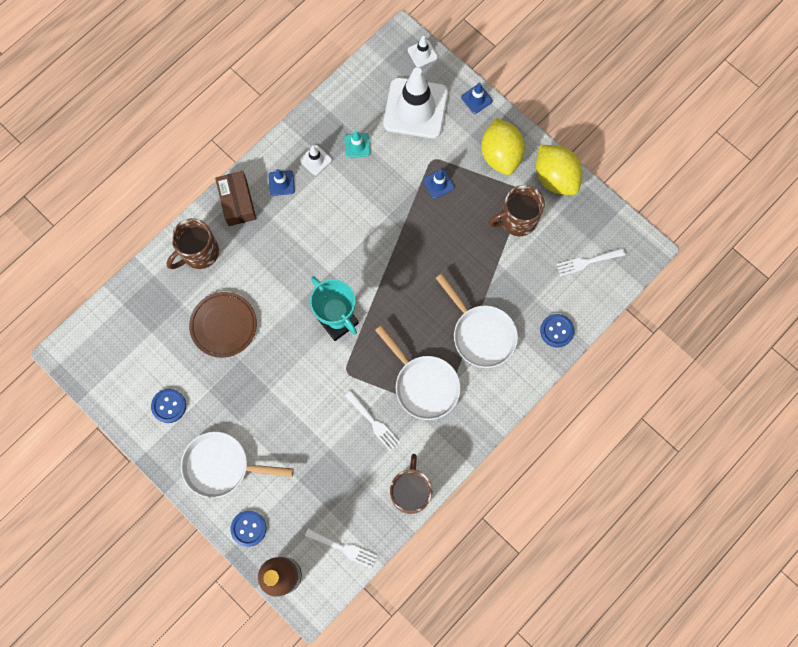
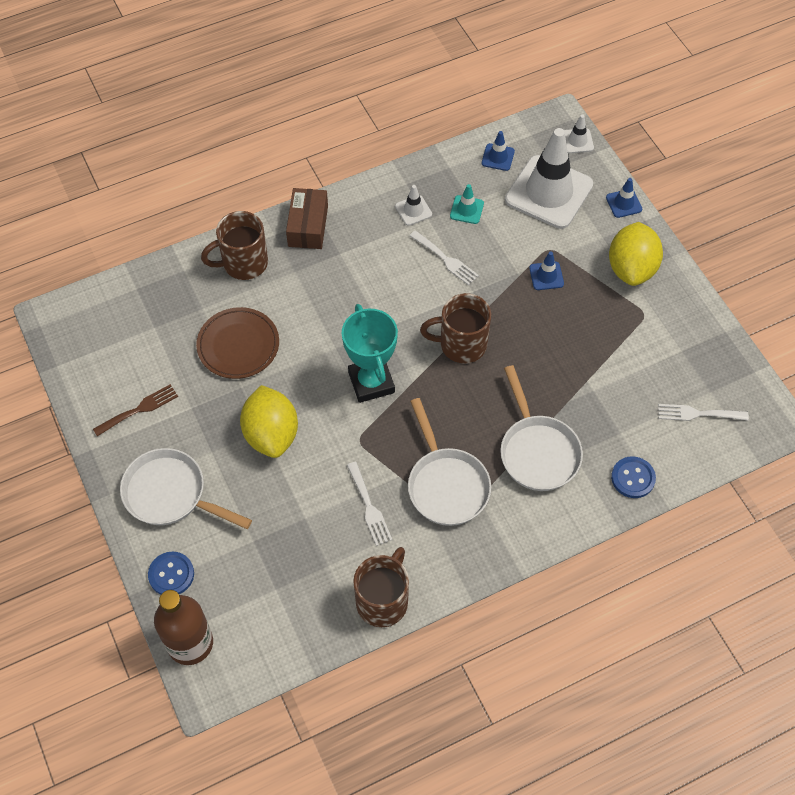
camera: 20 degrees right, 15 degrees down
blue button [151,389,186,423] -> brown fork [93,384,178,437]
blue traffic cone [268,169,295,196] -> blue traffic cone moved to [482,131,515,171]
white fork [305,528,377,569] -> white fork moved to [410,230,479,285]
brown mug [489,185,545,236] -> brown mug moved to [420,293,491,363]
yellow lemon [536,145,582,195] -> yellow lemon moved to [240,385,298,458]

